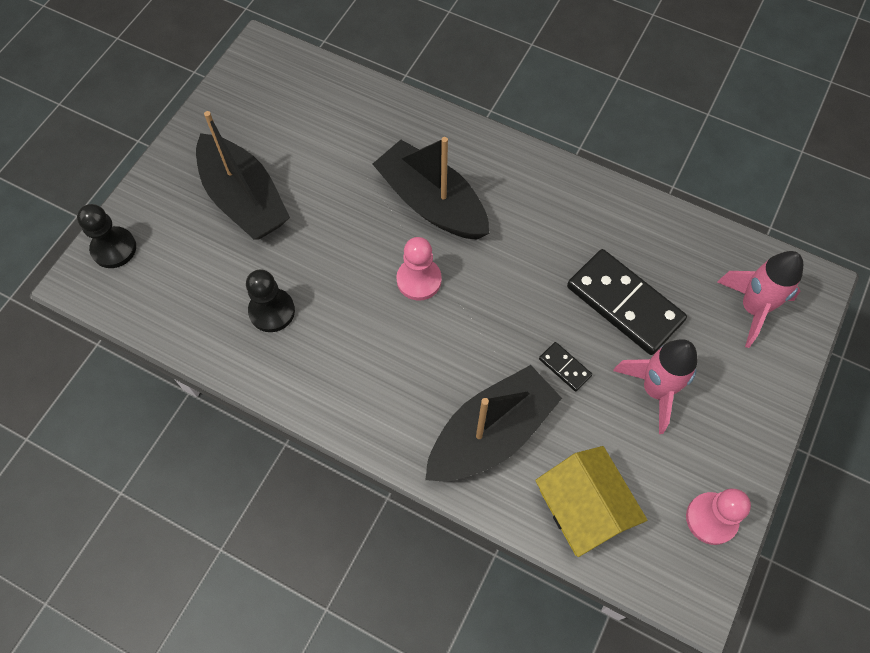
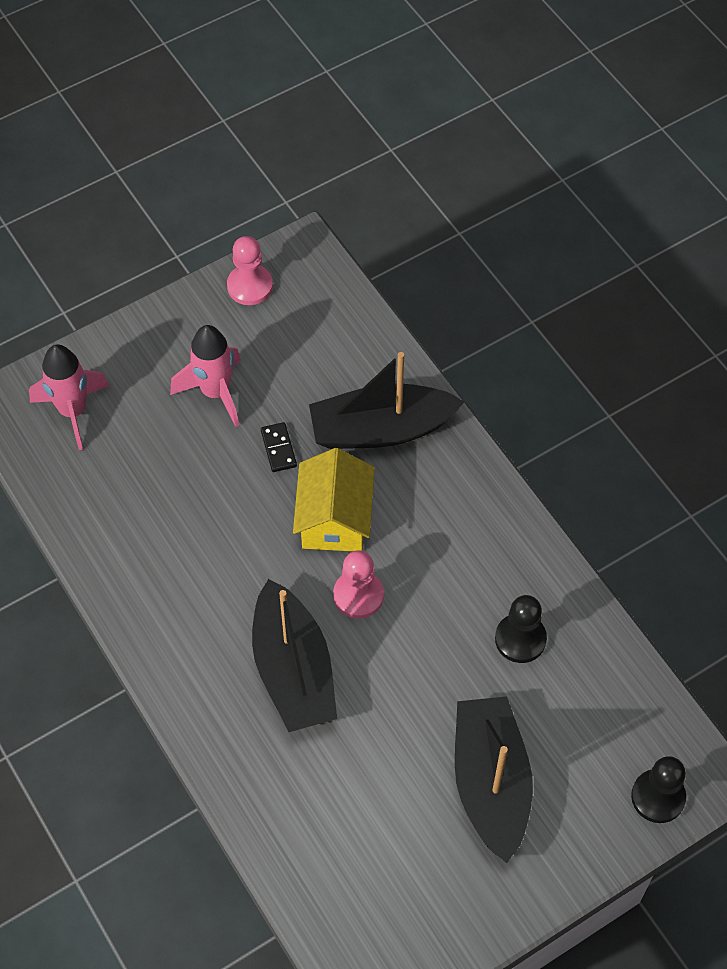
camera: 150 degrees left, 5 degrees down
yellow house [535,446,647,557] -> yellow house moved to [293,448,375,551]
black domino [567,249,687,355] -> none

